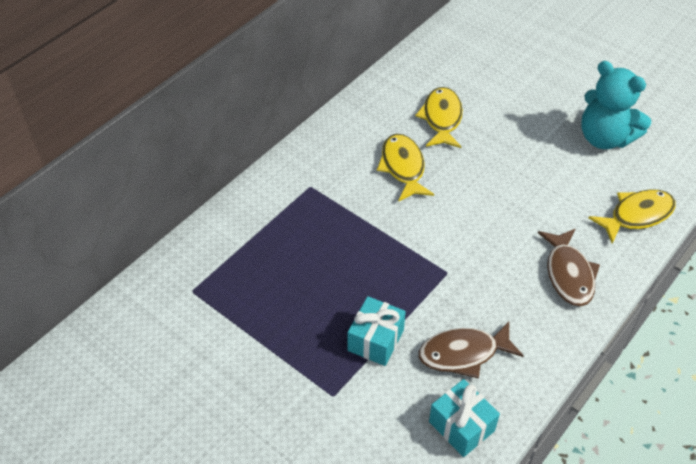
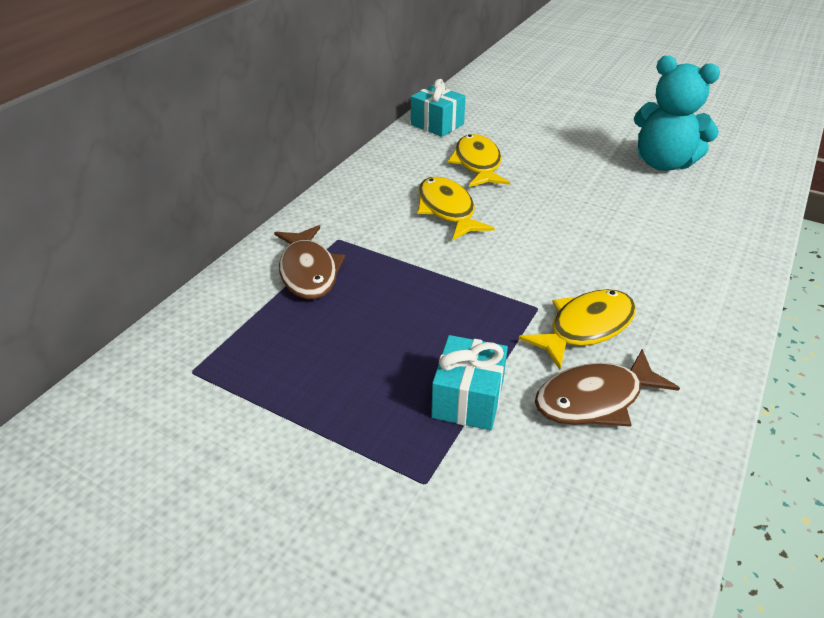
camera: 10 degrees left, 10 degrees down
turquoise gift [429,379,500,457] -> turquoise gift moved to [411,79,466,137]
brown fish [538,228,600,306] -> brown fish moved to [274,225,345,299]
yellow fish [588,189,676,244] -> yellow fish moved to [519,289,636,370]

